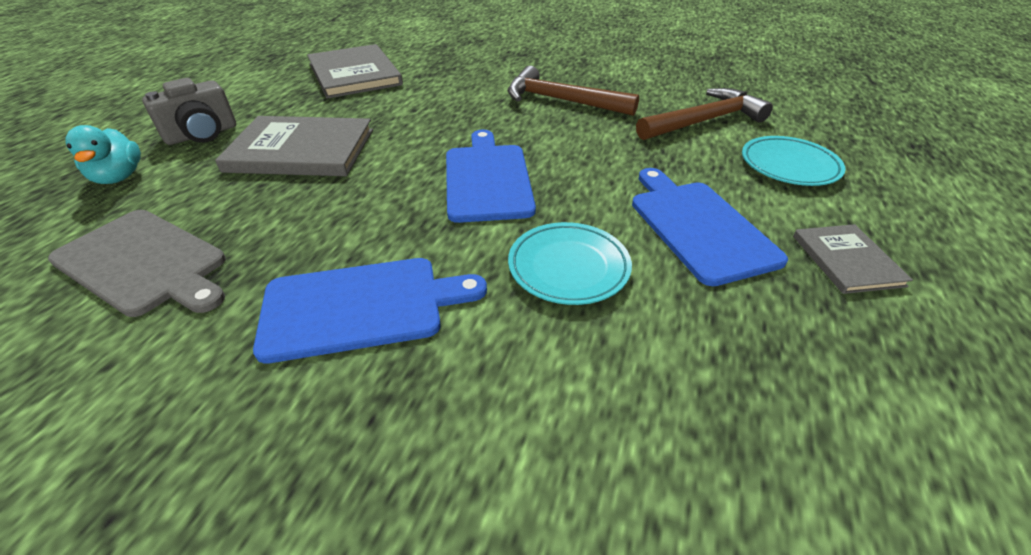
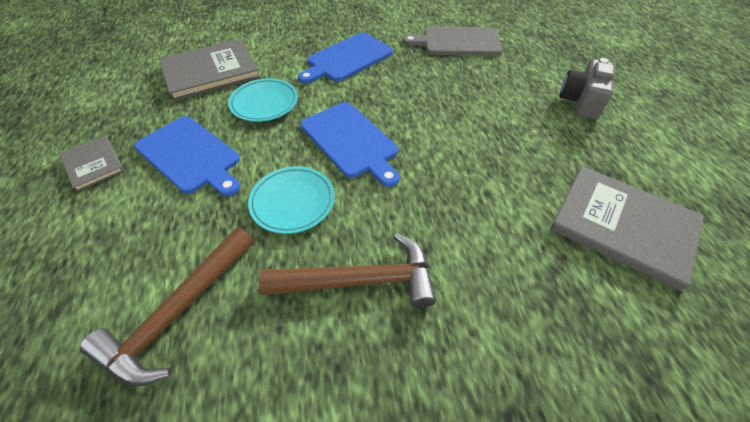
camera: 150 degrees right, 10 degrees up
turquoise duck [65,125,141,184] -> none
grey book [215,116,373,176] -> grey book moved to [159,39,260,101]
turquoise plate [742,136,846,186] -> turquoise plate moved to [248,166,335,234]

